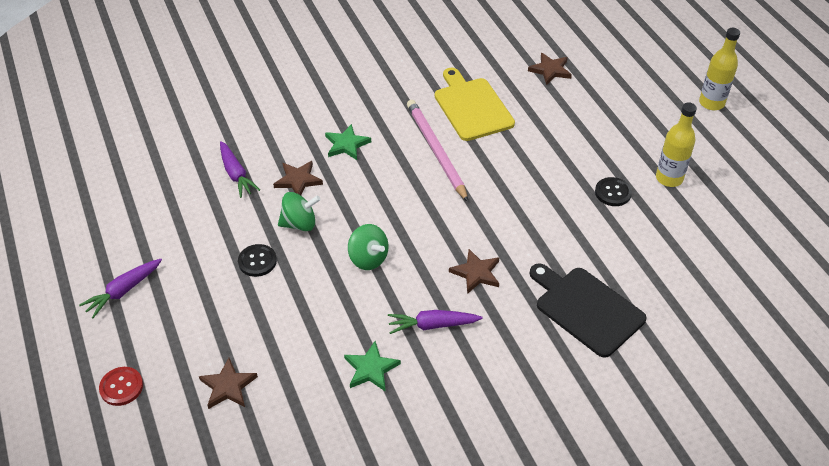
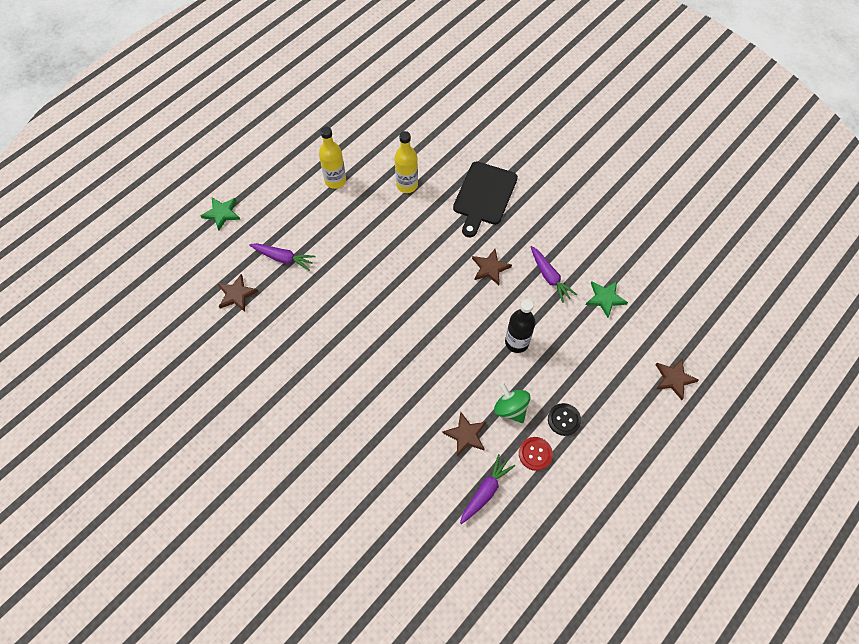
camera: 115 degrees left, 15 degrees up
purple carrot [79,259,162,318] -> purple carrot moved to [249,243,316,270]
red button [99,367,143,406] -> red button moved to [519,437,553,471]
green star [325,124,371,160] -> green star moved to [201,197,240,231]
green spinning top [348,224,389,270] -> black bottle [505,299,535,353]
pink pencil [407,100,468,202] -> none
yellow cutting board [435,68,515,141] -> none
black button [595,177,632,206] -> none
yellow bottle [699,28,740,110] -> yellow bottle moved to [395,131,418,193]

